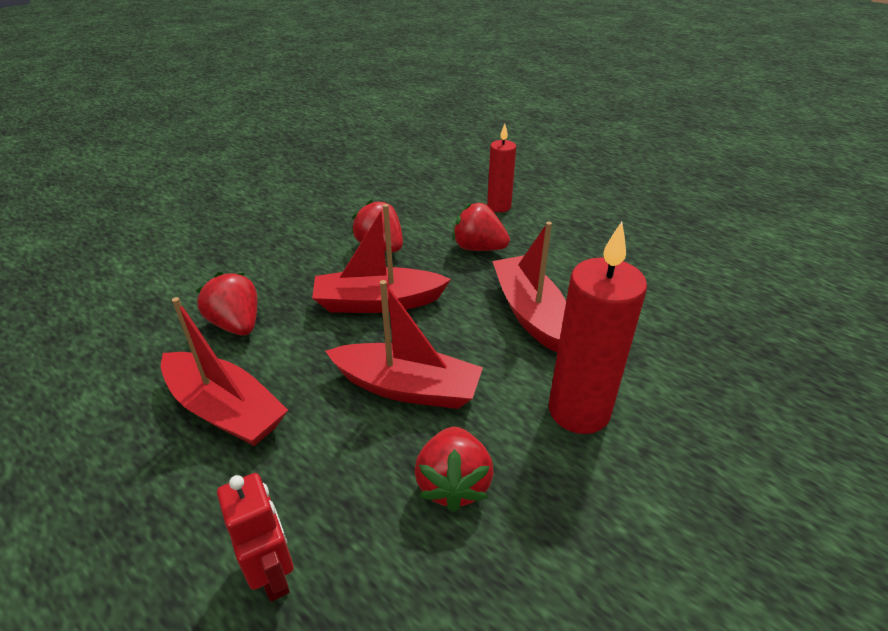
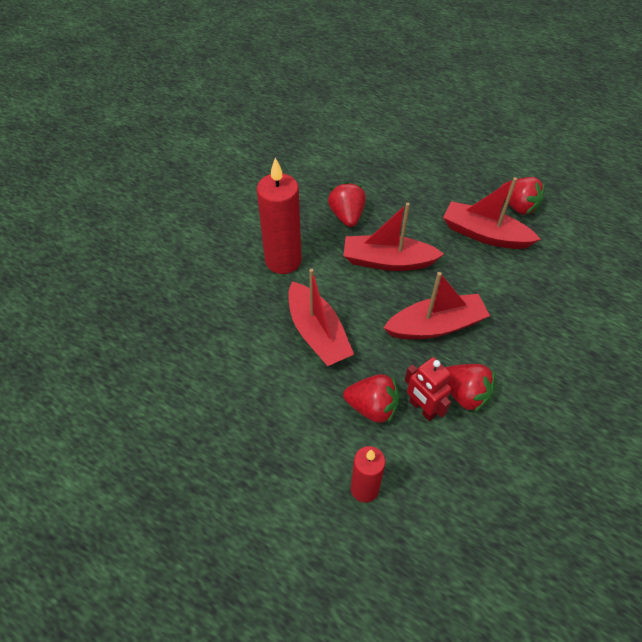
camera: 170 degrees right, 15 degrees up
red strawberry [196,272,257,336] -> red strawberry moved to [501,177,545,215]
red robot [217,473,294,602] -> red robot moved to [405,357,451,421]

